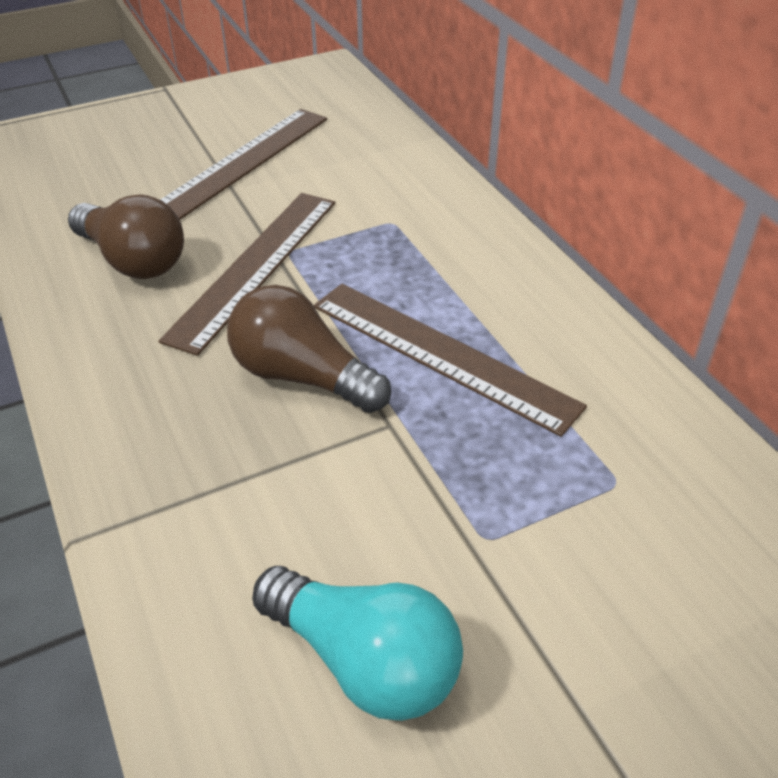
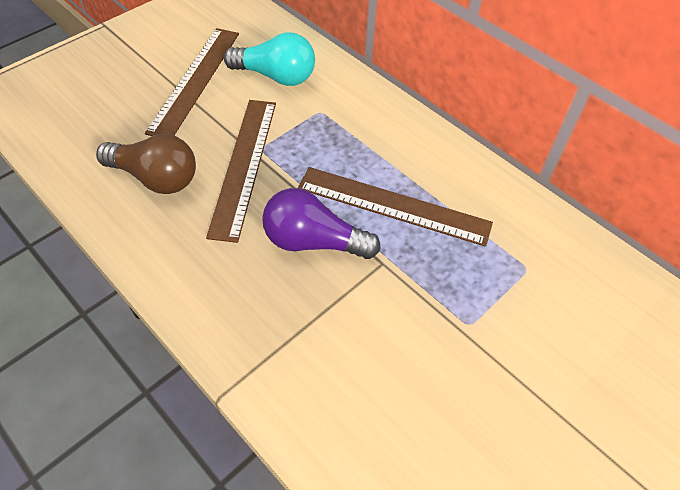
camera: 20 degrees left, 10 degrees up
brown light bulb [227,285,391,413] -> purple light bulb [262,188,381,259]
turquoise light bulb [252,566,463,721] -> turquoise light bulb moved to [224,32,315,86]

